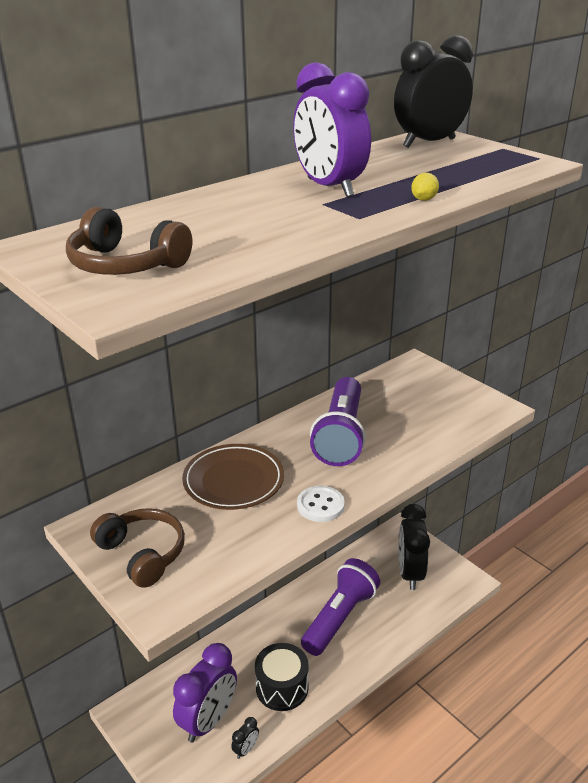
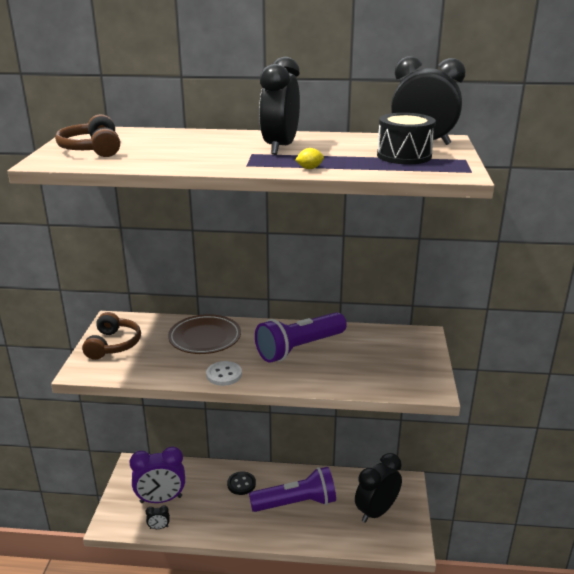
camera: 45 degrees right, 5 degrees down
black drum [255,643,309,711] -> black drum moved to [377,113,436,165]
purple clock [293,62,371,197] -> black clock [259,56,300,155]
none -> black button [227,471,256,495]

